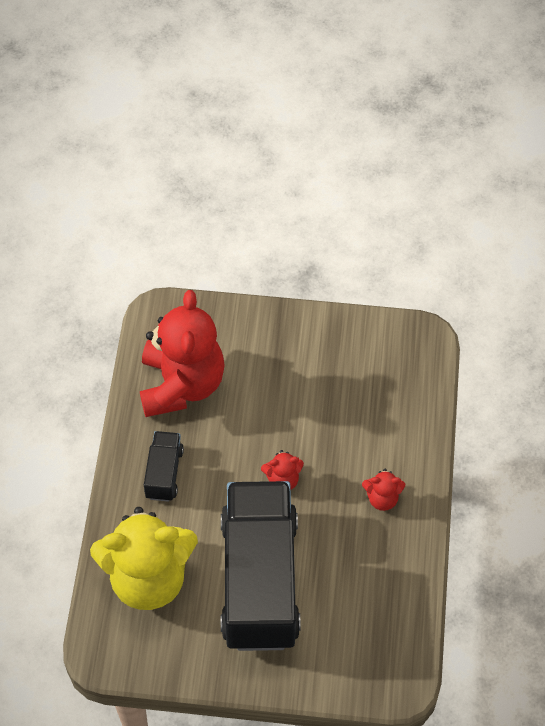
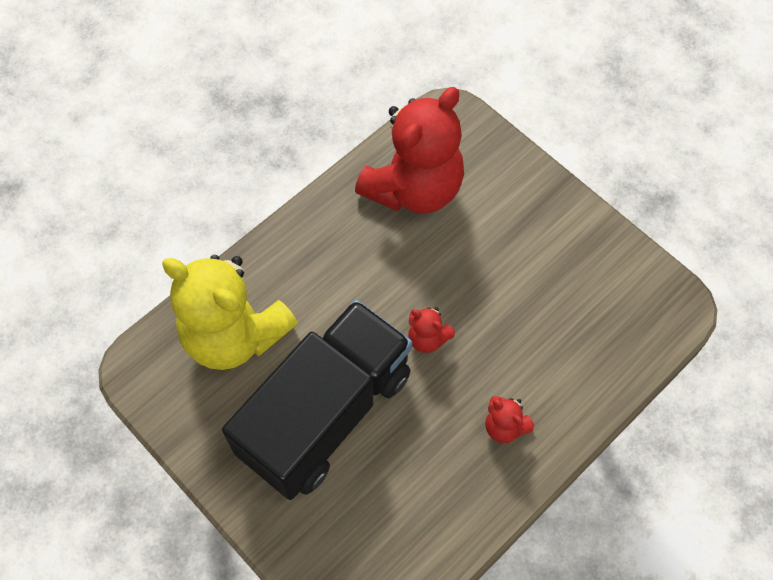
camera: 40 degrees right, 5 degrees up
black truck [144,431,184,501] -> none

